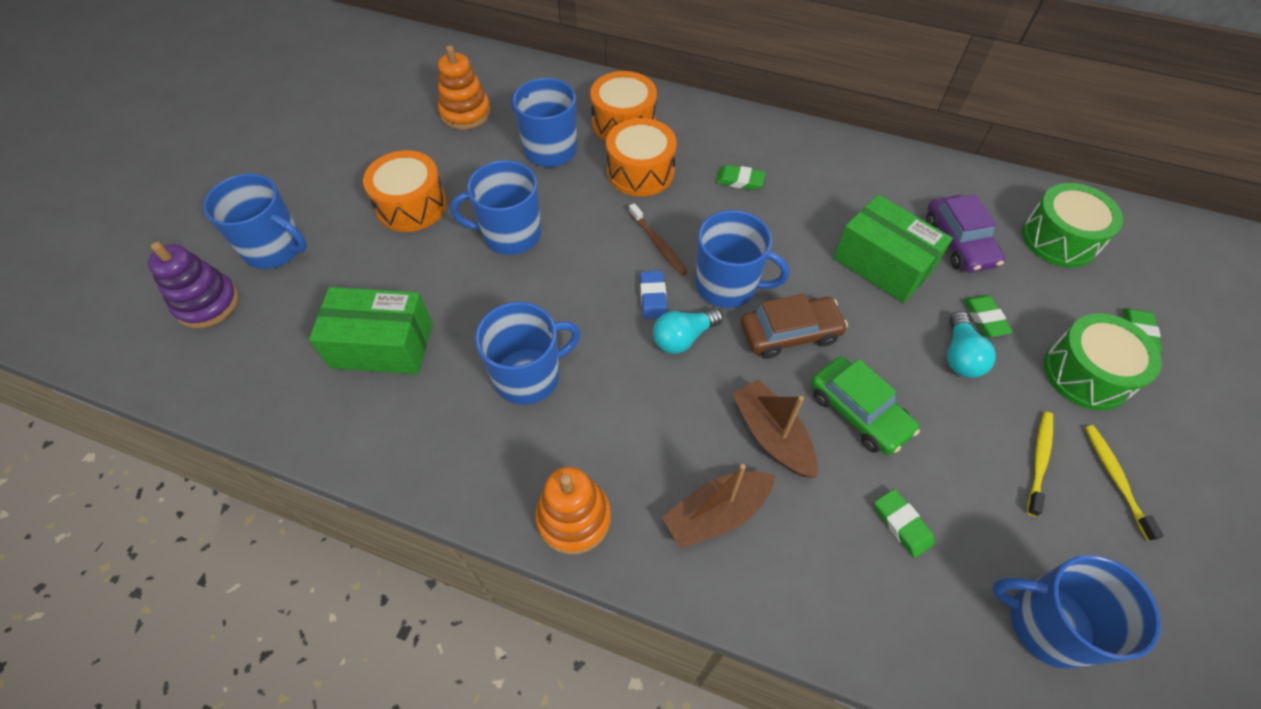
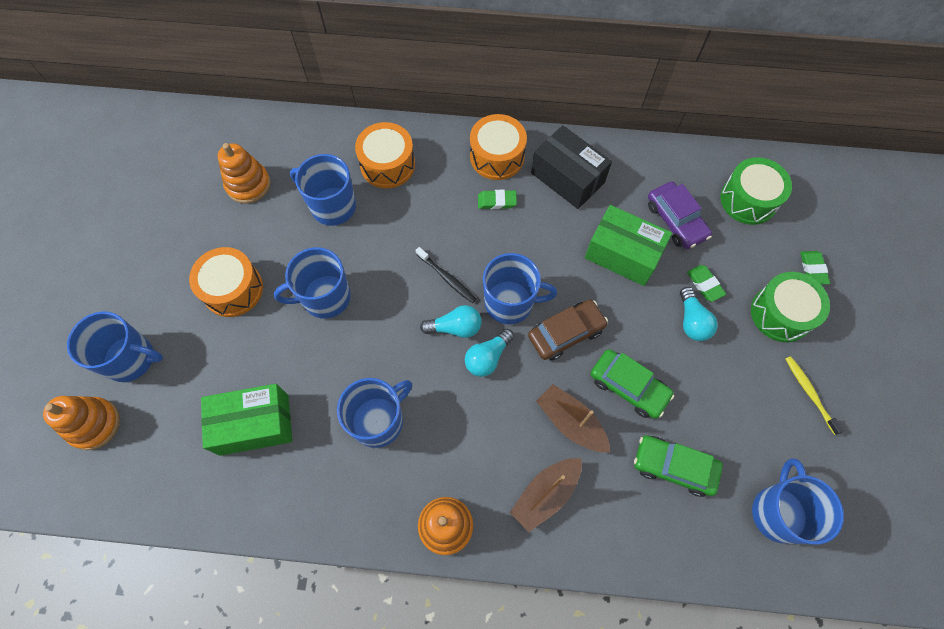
camera: 15 degrees left, 10 degrees up
purple stacking toy [148,242,239,328] -> orange stacking toy [43,396,120,450]
orange drum [606,118,677,197] -> orange drum moved to [470,114,527,180]
brown toothbrush [629,203,687,276] -> black toothbrush [415,247,476,303]
blue eraser [640,271,667,319] -> turquoise light bulb [420,305,482,338]
green eraser [875,489,935,558] -> green car [634,435,723,497]
blue mug [992,555,1161,669] -> blue mug turned 90 degrees clockwise [752,458,844,545]
yellow toothbrush [1027,411,1053,517] -> none
none -> black box [531,125,612,209]

